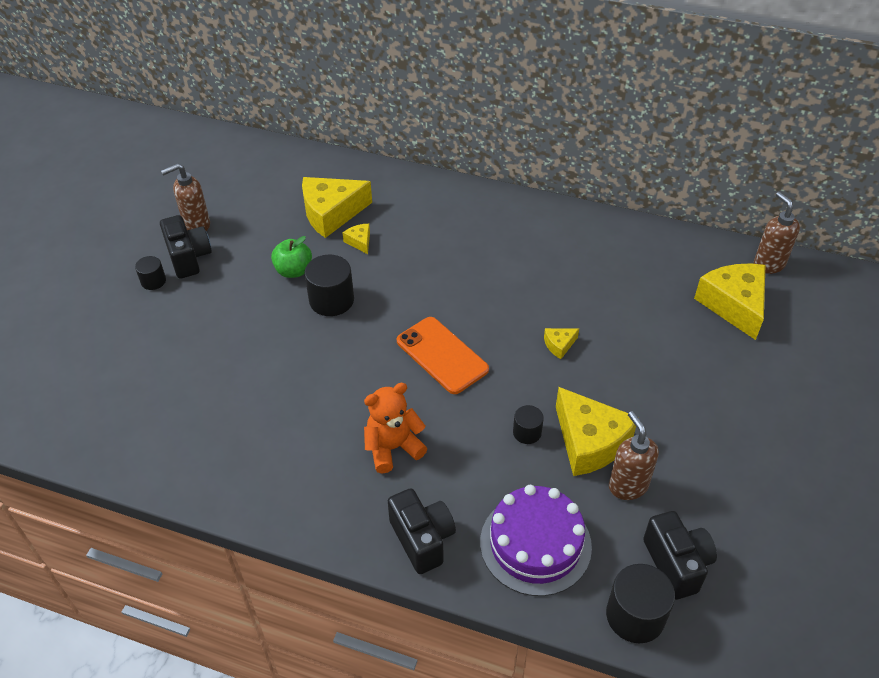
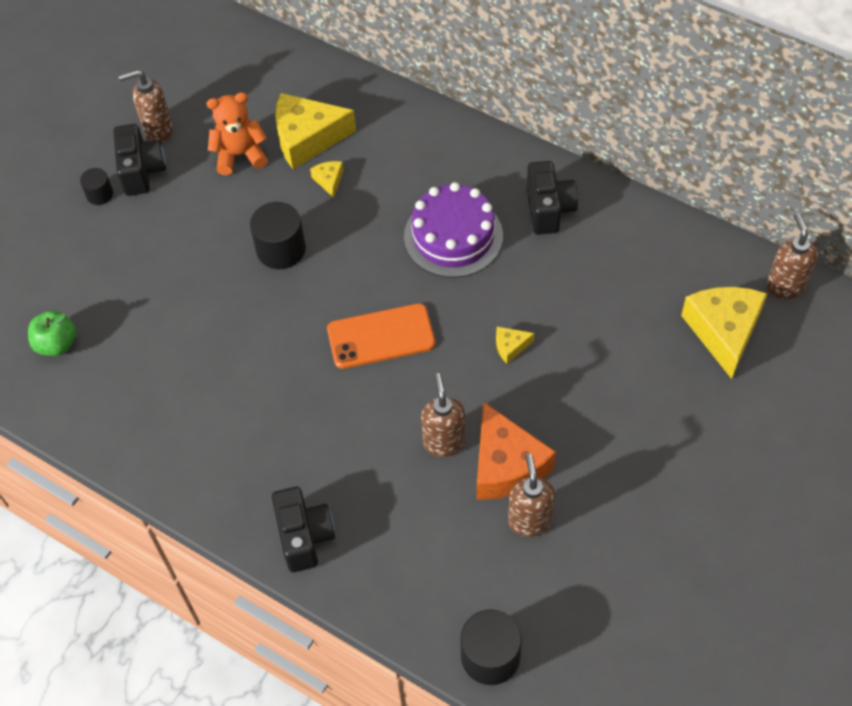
camera: 15 degrees right, 10 degrees up
green apple [271,236,312,278] -> green apple moved to [28,310,76,356]
orange teddy bear [364,383,428,473] -> orange teddy bear moved to [207,92,268,175]
orange phone [397,317,489,394] -> orange phone turned 75 degrees counterclockwise [327,303,435,369]
purple cake [480,485,592,596] -> purple cake moved to [404,182,503,278]
black cylinder [513,405,544,444] -> brown soap dispenser [421,373,466,457]
yellow cheese [556,387,639,476] -> orange cheese [477,402,556,500]
black camera [643,511,717,600] -> black camera moved to [527,161,578,235]

